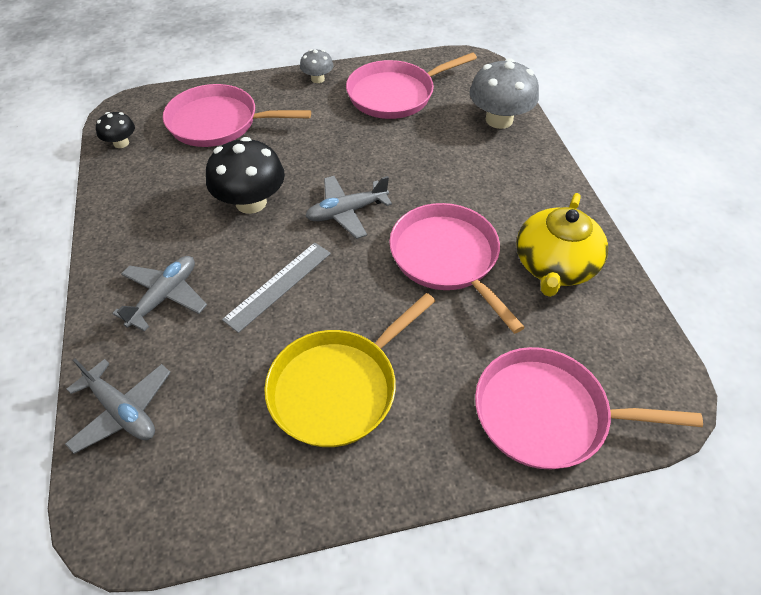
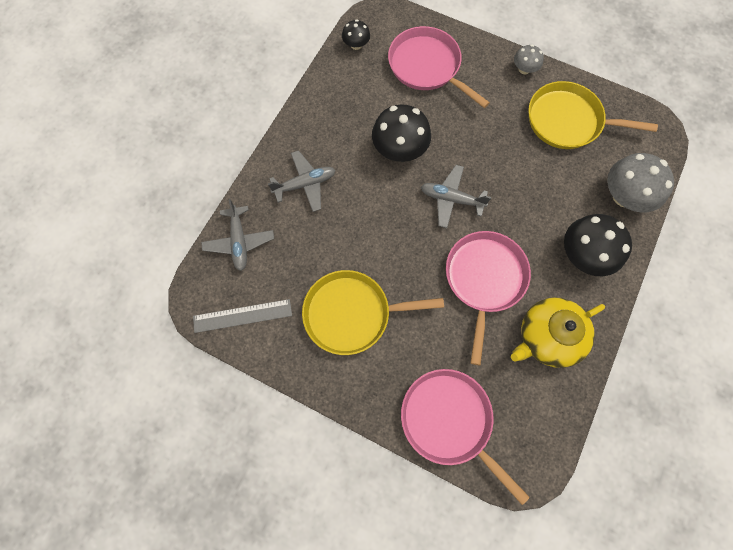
camera: 40 degrees right, 20 degrees up
grey ruler [222,242,331,333] -> grey ruler moved to [193,299,292,333]
pink pan [346,52,477,119] -> yellow pan [528,81,658,149]
none -> black mushroom [564,214,632,276]

